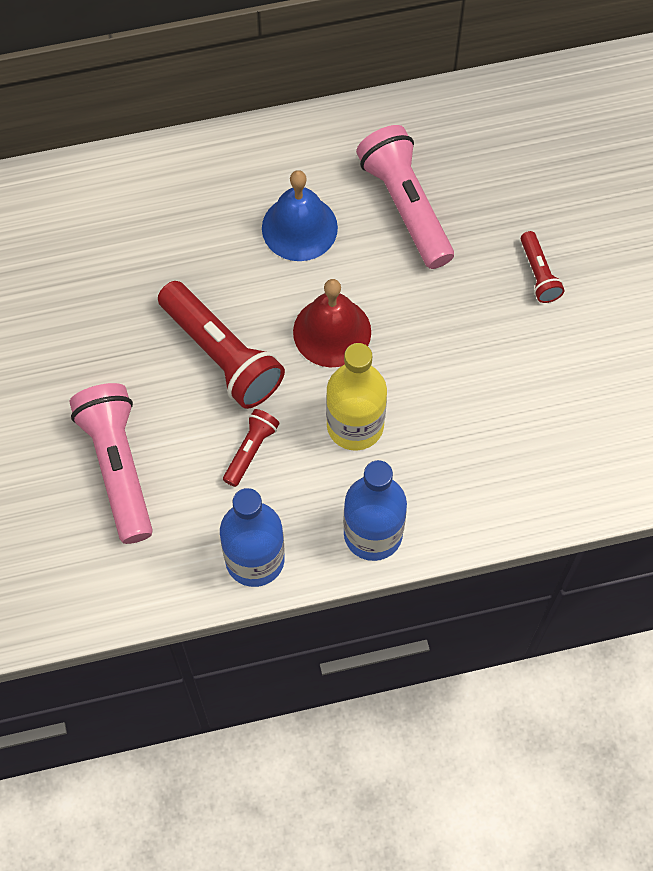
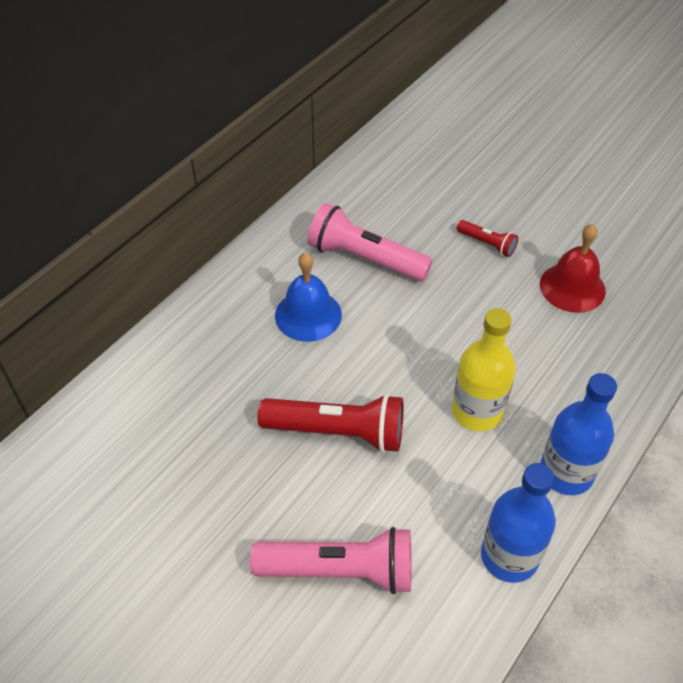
camera: 40 degrees left, 15 degrees down
pink flashlight [70,383,153,544] -> pink flashlight turned 150 degrees clockwise [250,527,411,594]
red flashlight [223,409,280,487] -> none
red bell [293,279,371,367] -> red bell moved to [540,224,606,313]

